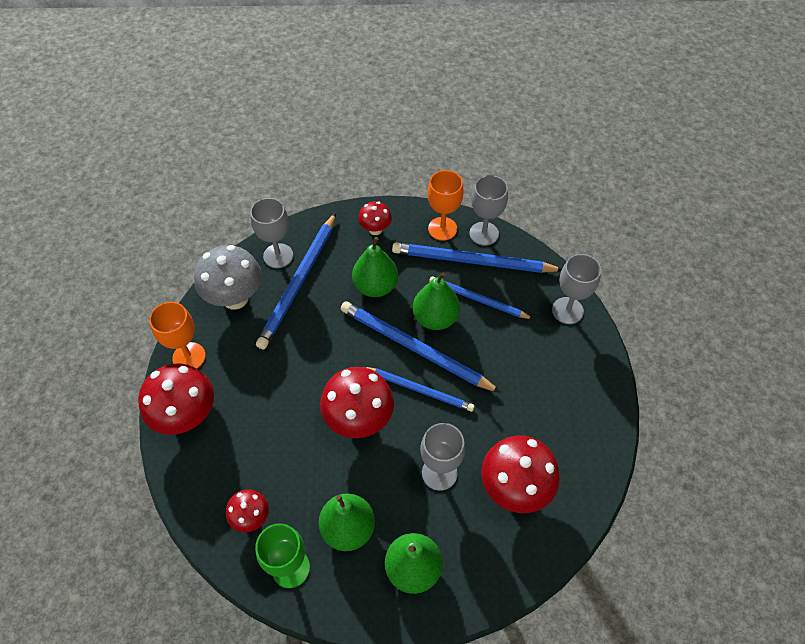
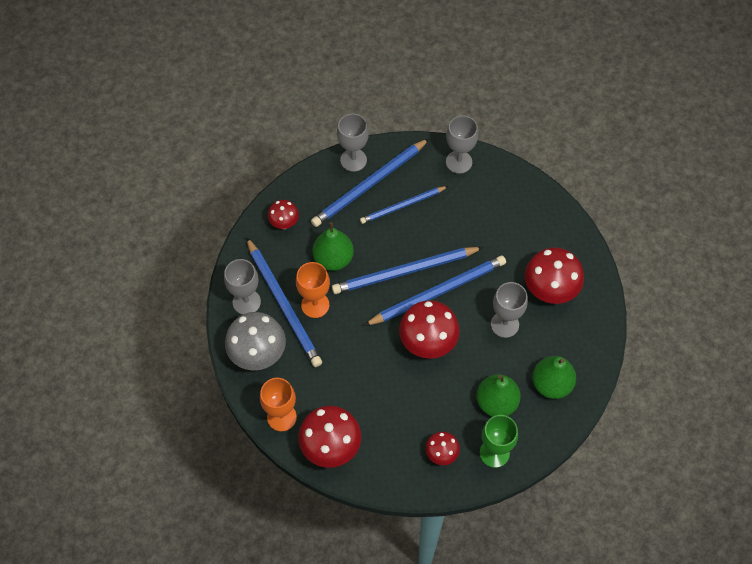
camera: 50 degrees left, 5 degrees up
blue pencil [365,367,475,412] -> blue pencil [364,255,506,326], size x1.59
green pear [413,272,460,330] -> none
orange goblet [427,170,464,241] -> orange goblet moved to [296,262,330,318]

